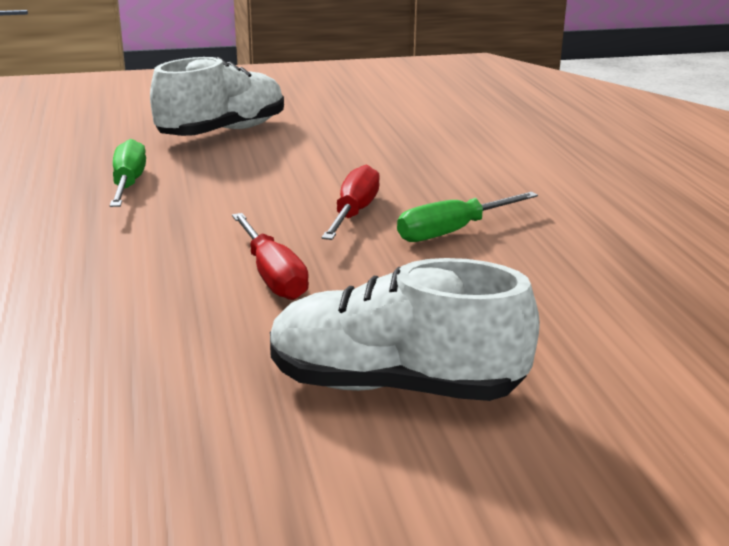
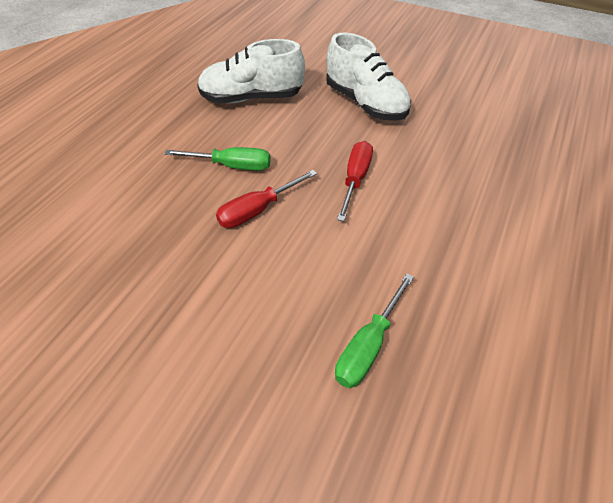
camera: 140 degrees left, 25 degrees up
white shoe [150,57,284,136] -> white shoe moved to [197,39,305,103]

